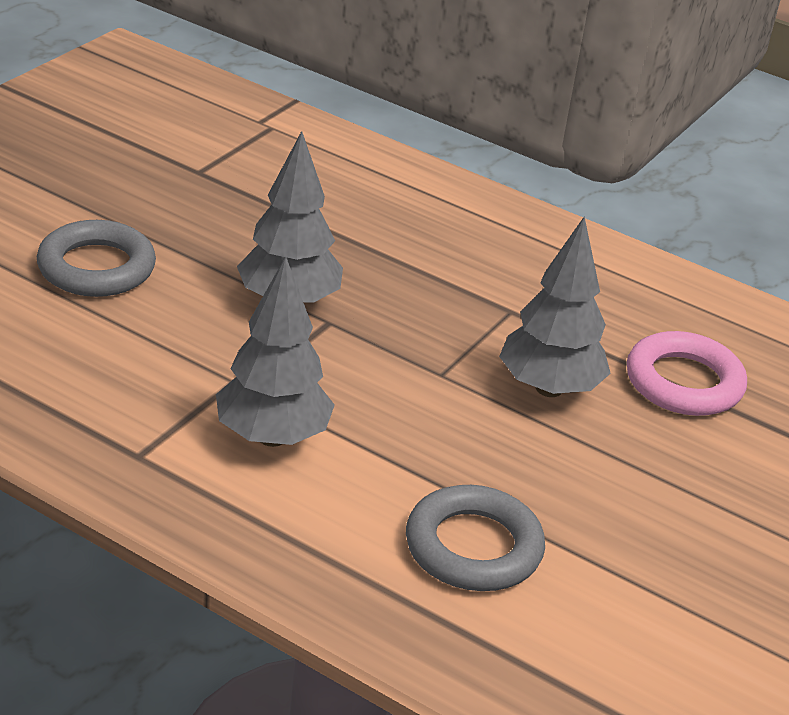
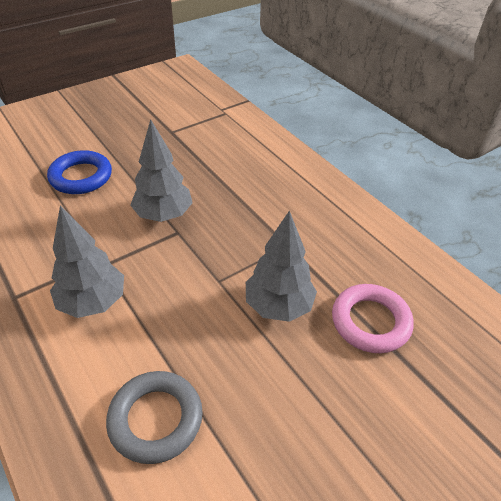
camera: 25 degrees right, 10 degrees up
grey ring [37,220,156,297] -> blue ring [47,150,112,194]

